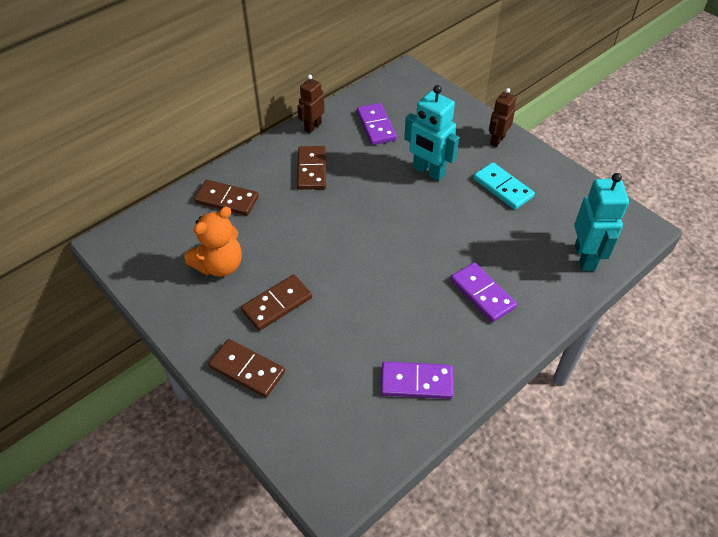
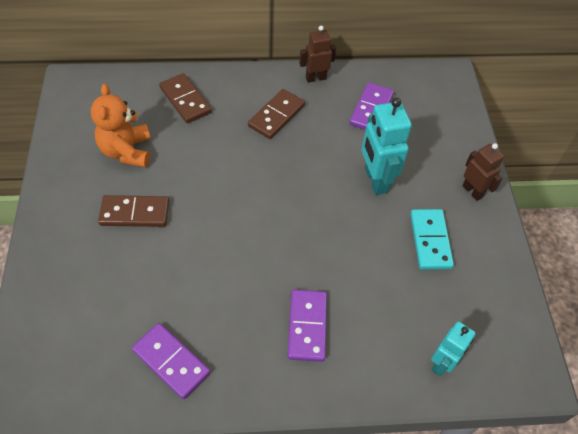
camera: 35 degrees right, 5 degrees up
orange teddy bear [184,207,242,276] -> orange teddy bear turned 90 degrees clockwise [91,84,150,168]
brown domino [209,339,285,397] -> none
brown robot [489,88,516,147] -> brown robot turned 75 degrees clockwise [462,143,504,201]
turquoise robot [574,173,629,271] -> turquoise robot [431,321,476,376], size x0.63

